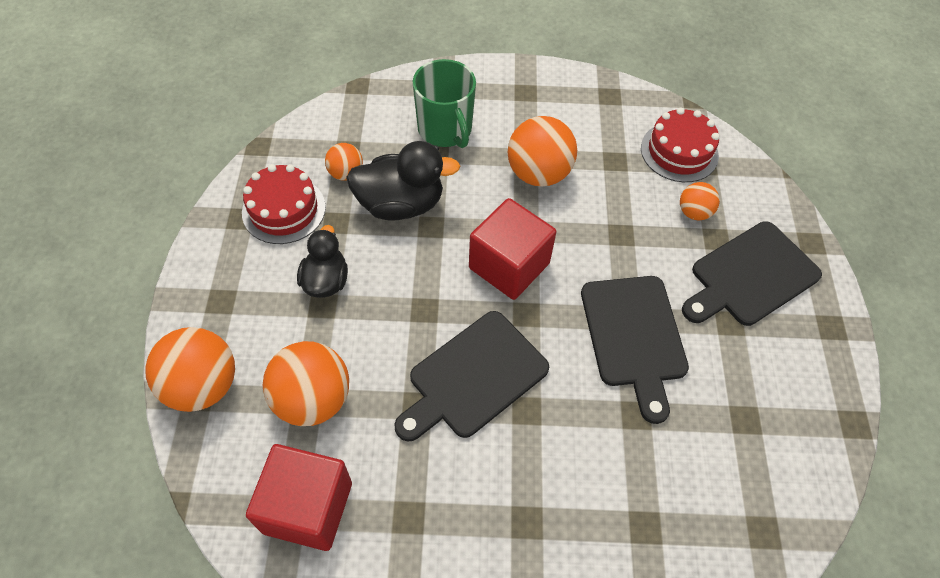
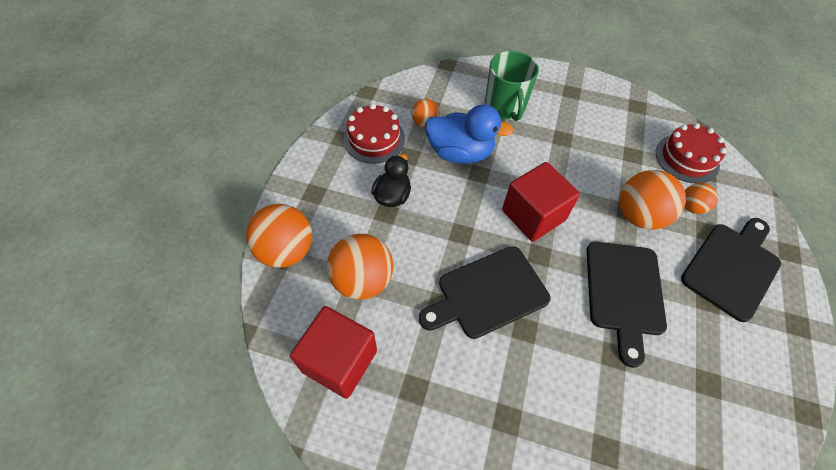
camera: 15 degrees right, 0 degrees up
black duck [346,141,460,221] -> blue duck [425,104,514,164]
orange ball [508,116,577,187] -> orange ball moved to [619,170,686,230]
black cutting board [682,221,822,326] -> black cutting board turned 150 degrees clockwise [681,218,781,322]

